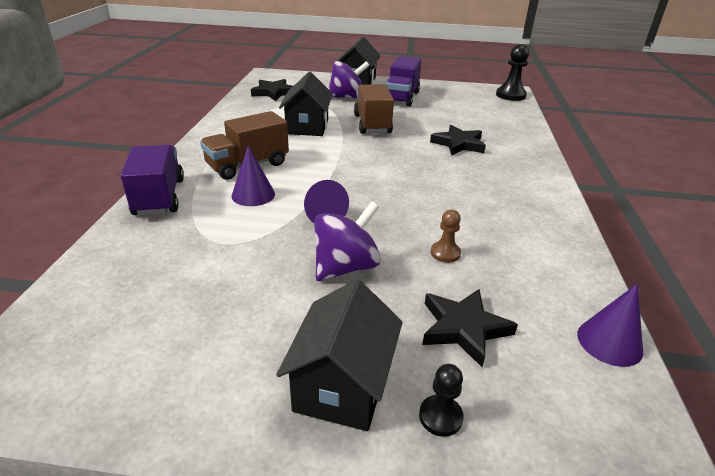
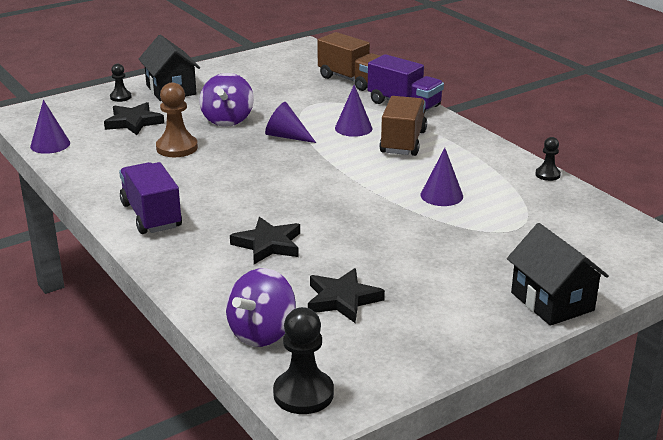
camera: 140 degrees right, 5 degrees down
black star [251,79,293,101] -> black star moved to [308,268,385,323]
black house [279,72,333,136] -> purple cone [421,148,463,206]
purple spinning top [328,61,370,98] -> purple spinning top moved to [226,268,296,347]
brown truck [354,84,394,134] -> brown truck moved to [317,32,380,91]
purple truck [386,56,422,107] -> purple truck moved to [119,162,182,234]
brown pawn [431,210,461,263] -> brown pawn [156,82,198,157], size x1.77
none -> black pawn [535,137,561,181]

